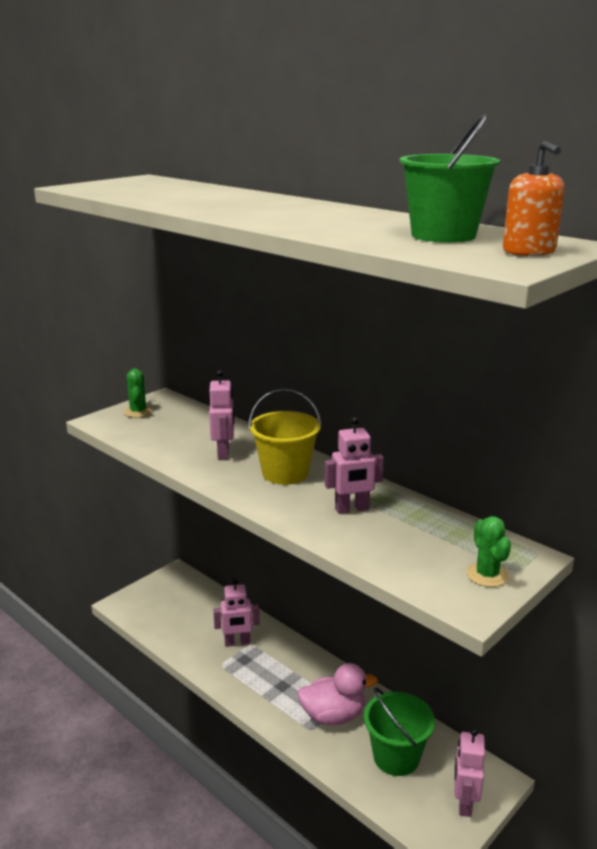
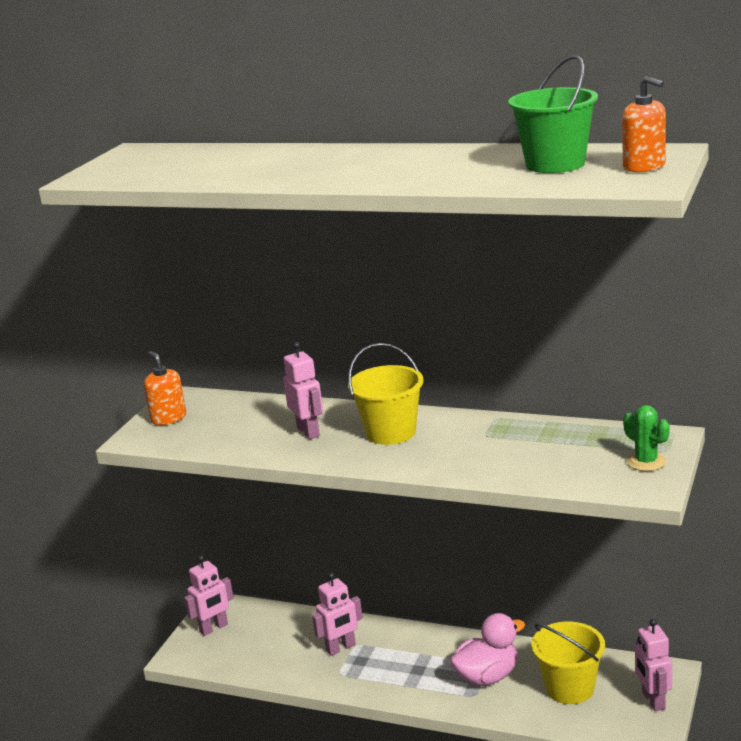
camera: 20 degrees left, 0 degrees up
green cactus [124,368,153,418] -> orange soap dispenser [144,351,186,425]
pink robot [325,417,384,514] -> pink robot moved to [184,555,234,636]
green bucket [364,688,435,776] -> yellow bucket [531,622,605,704]

